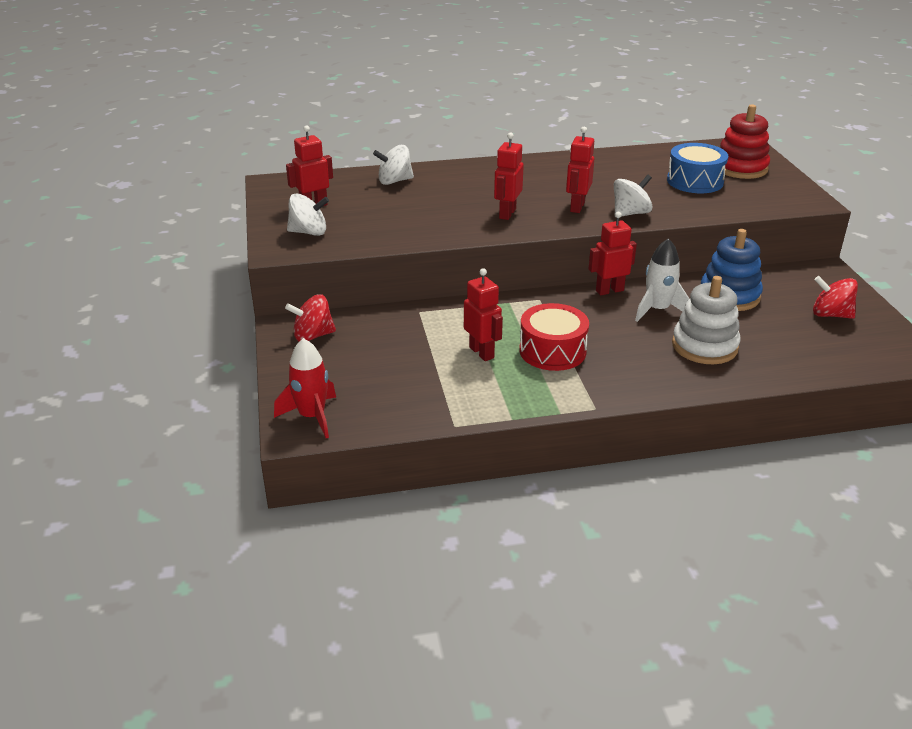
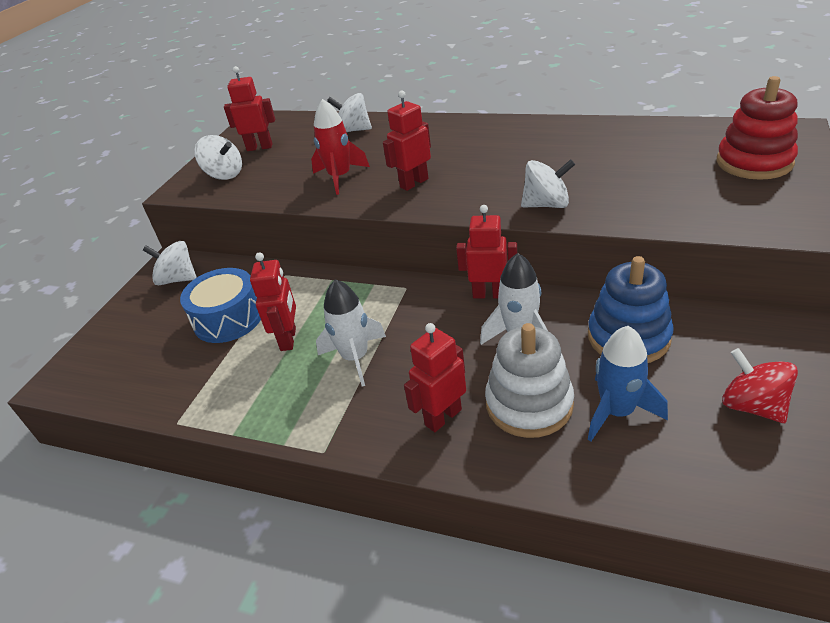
camera: 35 degrees right, 5 degrees up
red rocket [274,338,336,438] -> red rocket moved to [311,99,370,195]
red spinning top [285,294,336,342] -> white spinning top [143,241,197,285]
red drum [519,303,589,371] -> white rocket [316,279,386,386]
red robot [566,126,594,213] -> red robot moved to [404,323,466,432]
blue drum [667,143,728,193] -> blue drum moved to [180,268,261,343]
none -> blue rocket [588,326,668,441]

